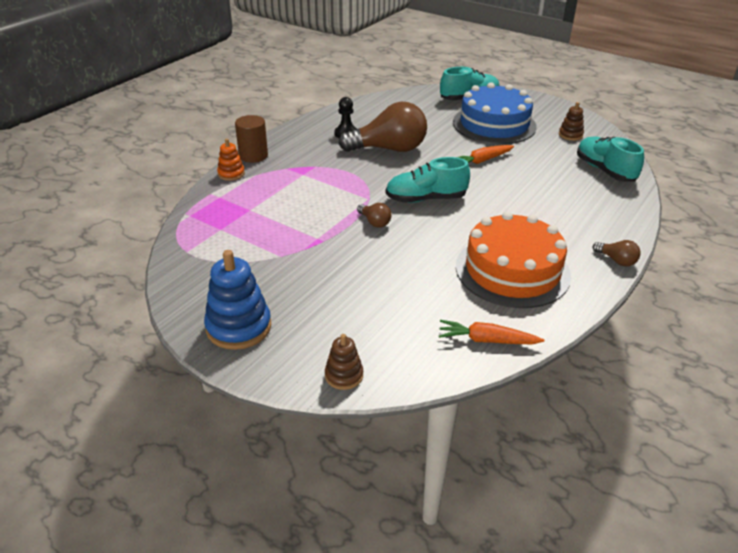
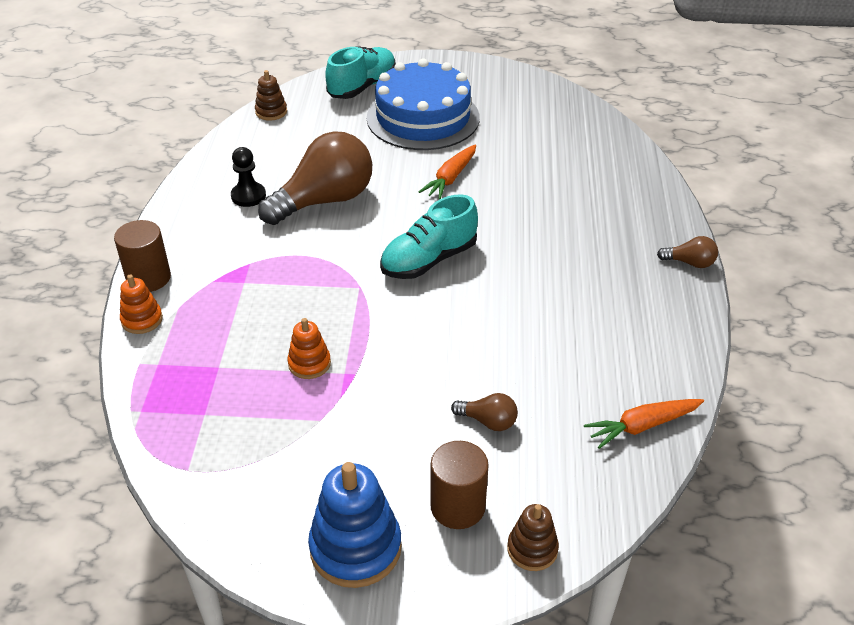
camera: 30 degrees left, 5 degrees up
brown light bulb [357,203,392,228] -> brown light bulb moved to [451,393,518,431]
orange cake [456,211,571,308] -> none
brown stacking toy [559,102,584,141] -> brown stacking toy moved to [255,70,287,121]
turquoise shoe [577,136,644,182] -> none
none -> orange stacking toy [287,318,331,379]
none -> brown cylinder [430,441,489,529]

